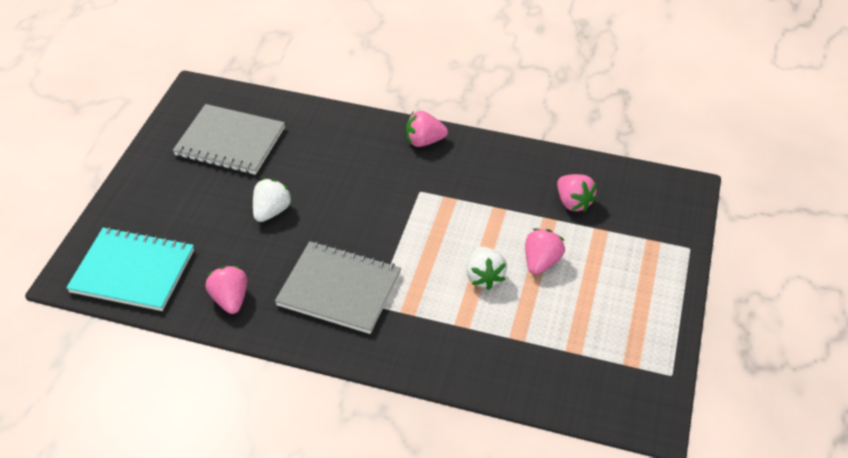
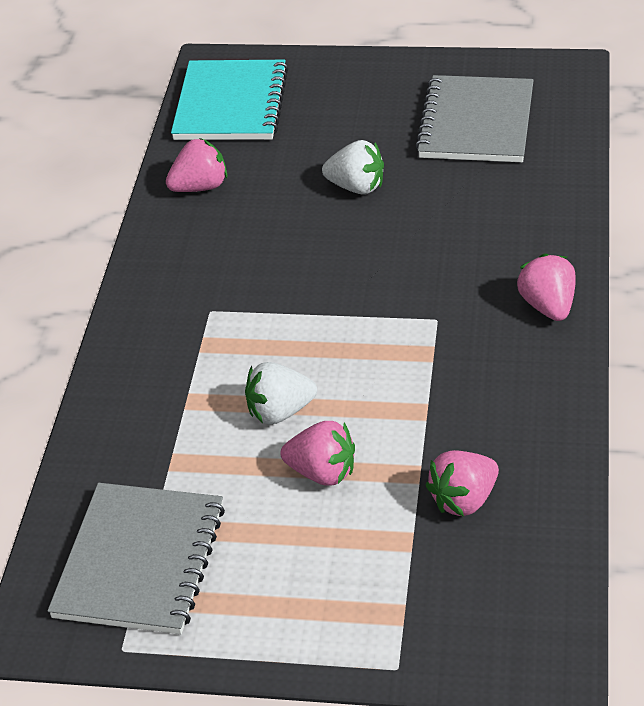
camera: 85 degrees right, 5 degrees down
grey notebook [275,241,401,334] -> grey notebook moved to [48,483,225,634]

